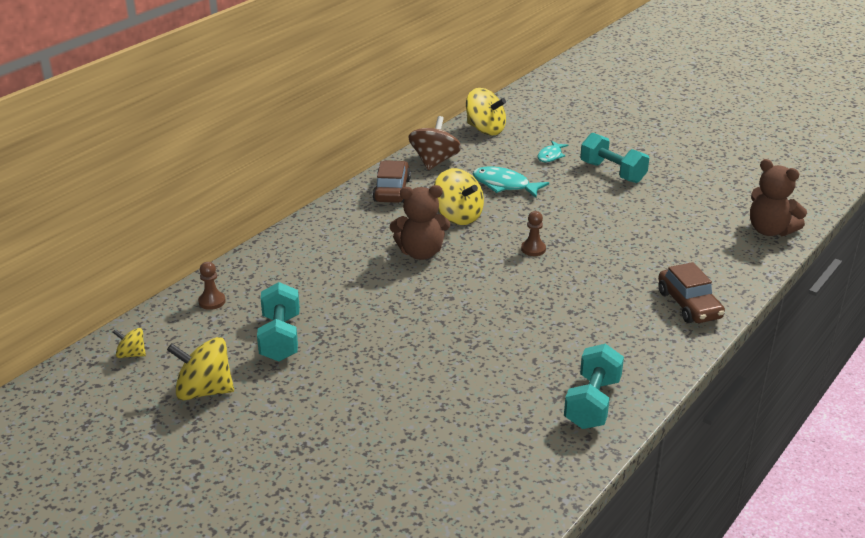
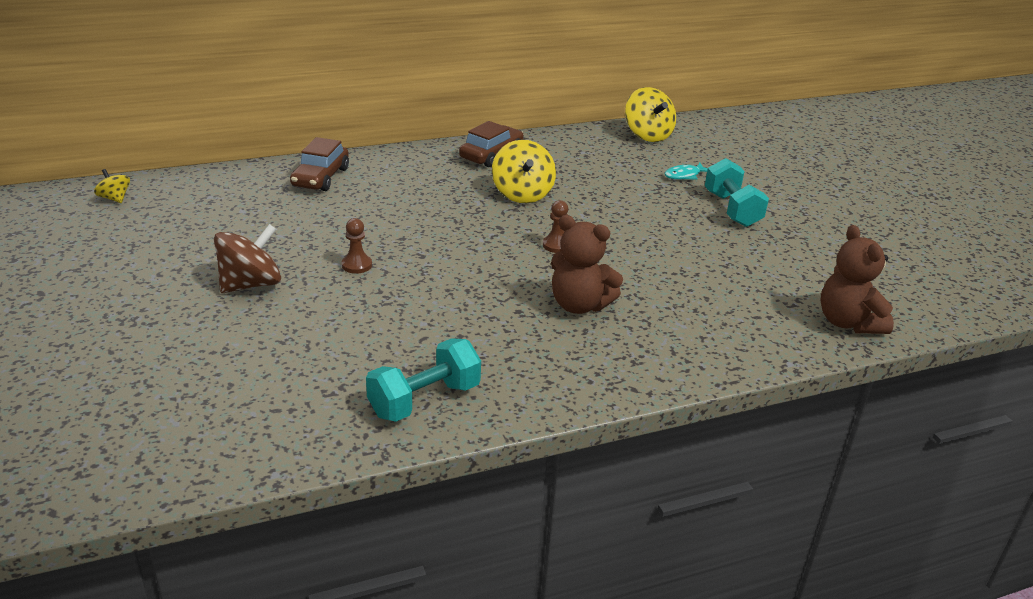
camera: 30 degrees right, 0 degrees up
yellow spinning top [167,337,234,400] -> none
brown pawn [198,262,226,310] -> brown pawn moved to [342,218,372,274]
turquoise dumbbell [257,282,300,362] -> none
brown teddy bear [390,185,450,260] -> brown teddy bear moved to [551,215,623,314]
brown spinning top [408,116,461,170] -> brown spinning top moved to [214,224,281,293]
turquoise fish [473,166,549,198] -> none
brown car [658,262,725,323] -> brown car moved to [290,137,349,191]

